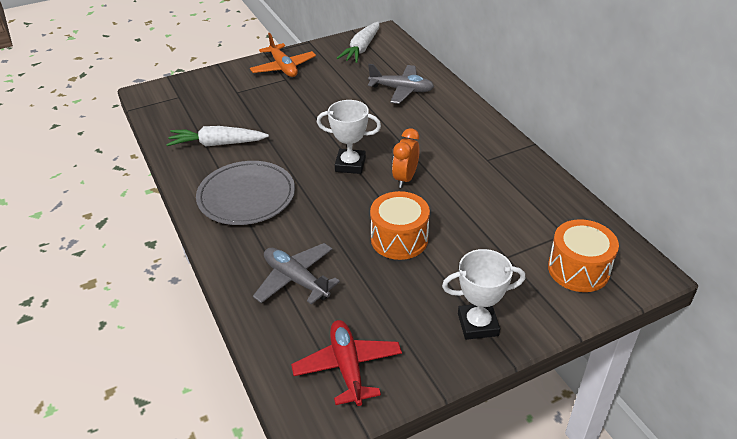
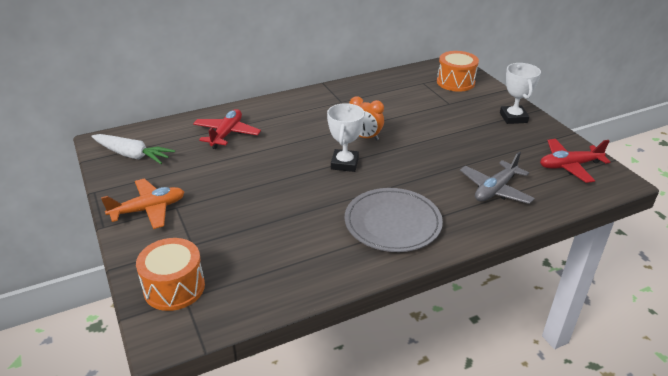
camera: 90 degrees left, 5 degrees down
white carrot [166,126,269,146] -> none
grey plane [368,64,434,104] -> red plane [193,109,261,149]
orange drum [370,191,430,260] -> orange drum moved to [136,238,205,311]

